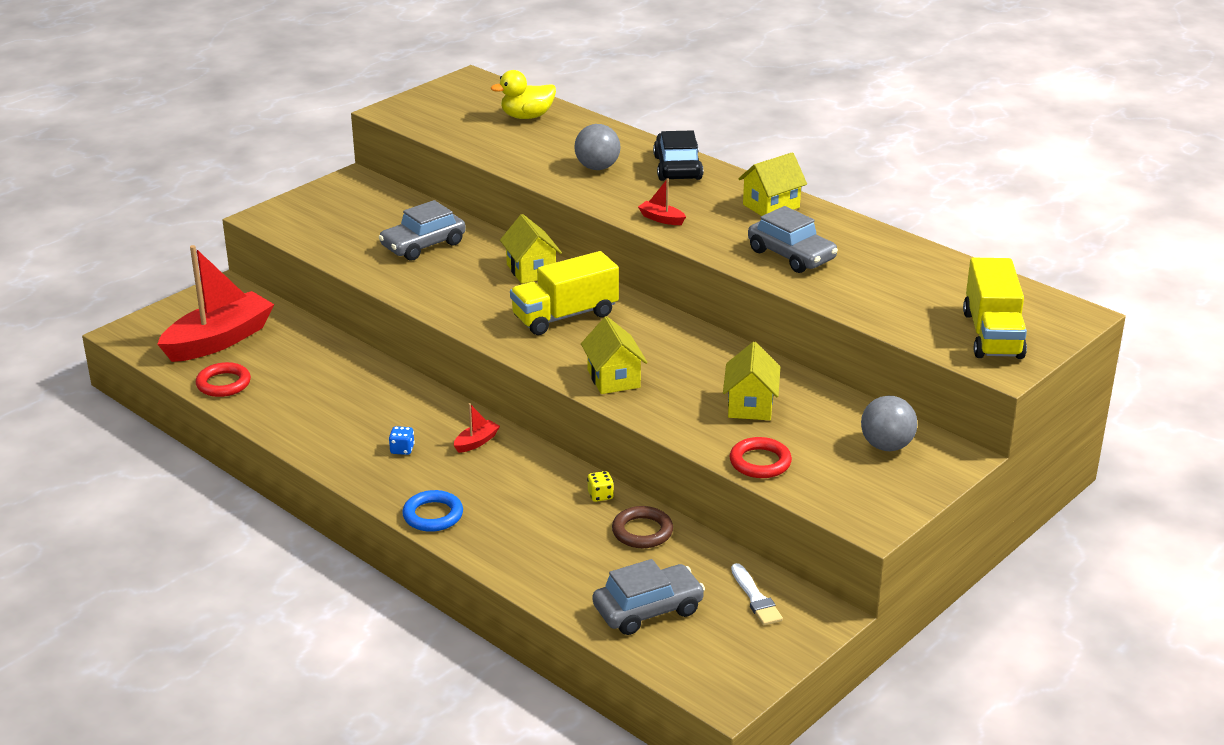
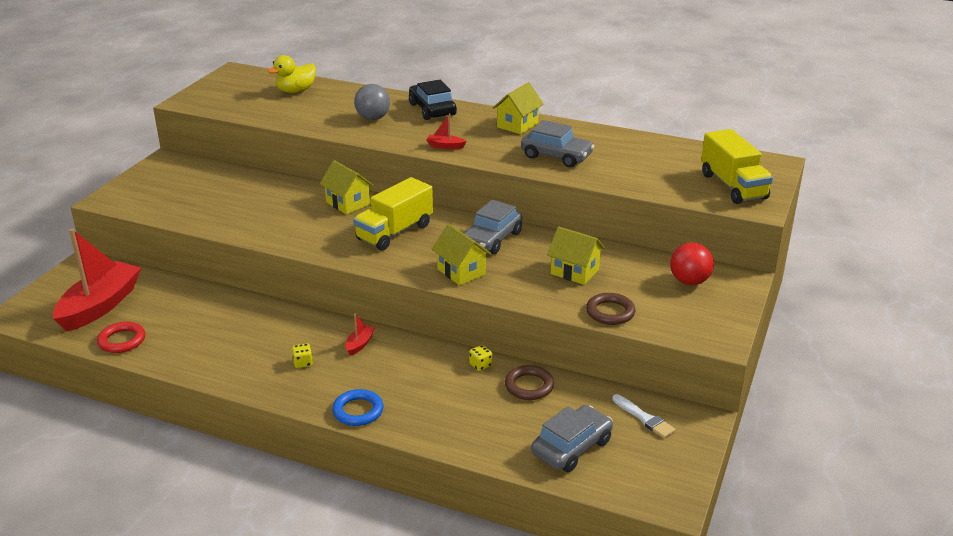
camera: 20 degrees left, 0 degrees up
grey car [379,200,466,261] -> grey car moved to [464,200,522,254]
blue dice [389,426,415,455] -> yellow dice [292,343,313,368]
yellow house [723,342,780,420] -> yellow house turned 45 degrees counterclockwise [547,227,605,285]
red ring [730,437,792,478] -> brown ring [586,293,636,325]
grey ball [861,396,917,451] -> red ball [670,242,714,285]

